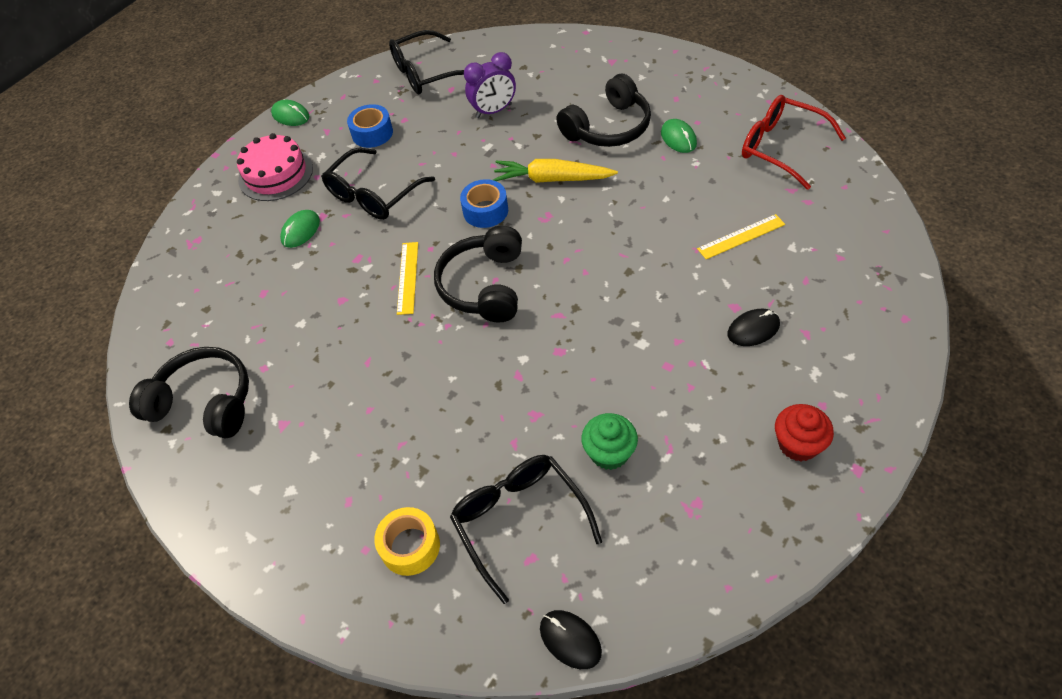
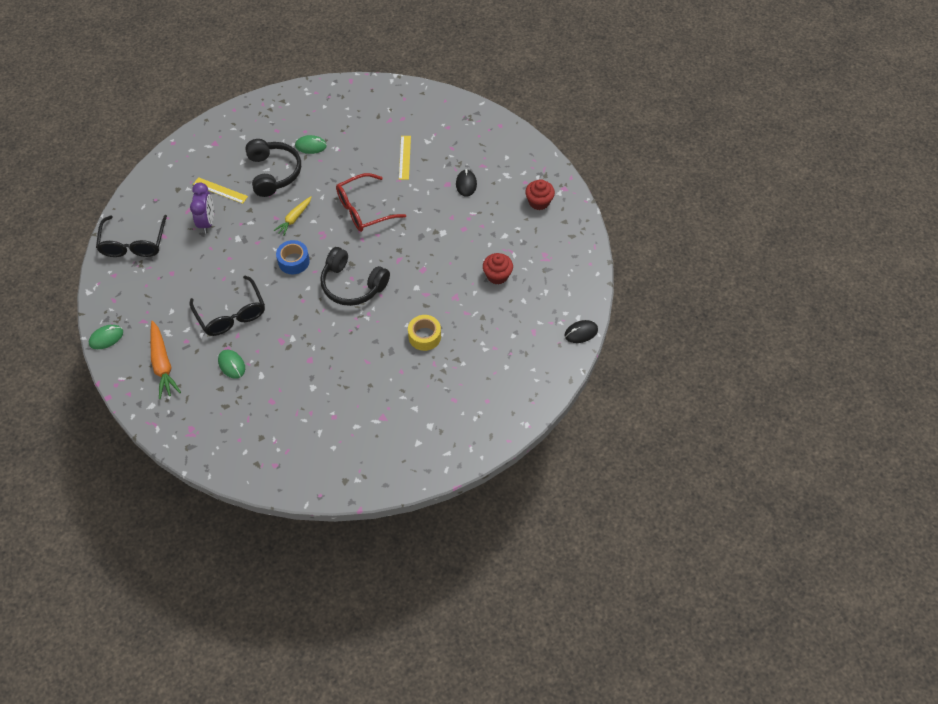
camera: 70 degrees left, 5 degrees up
black headphones [129,347,249,439] -> none
pink cake [237,133,313,201] -> orange carrot [151,321,181,399]
blue tape [347,104,393,148] -> none
yellow tape [374,507,440,576] -> yellow tape moved to [408,315,441,351]
yellow ruler [397,242,418,315] -> yellow ruler moved to [193,177,248,204]
black glasses [450,455,602,604] -> none
yellow carrot [493,159,618,183] -> yellow carrot [273,196,311,236], size x0.65
green cupcake [581,413,638,470] -> red cupcake [483,253,513,285]
red glasses [742,95,846,190] -> red glasses moved to [336,173,406,232]

